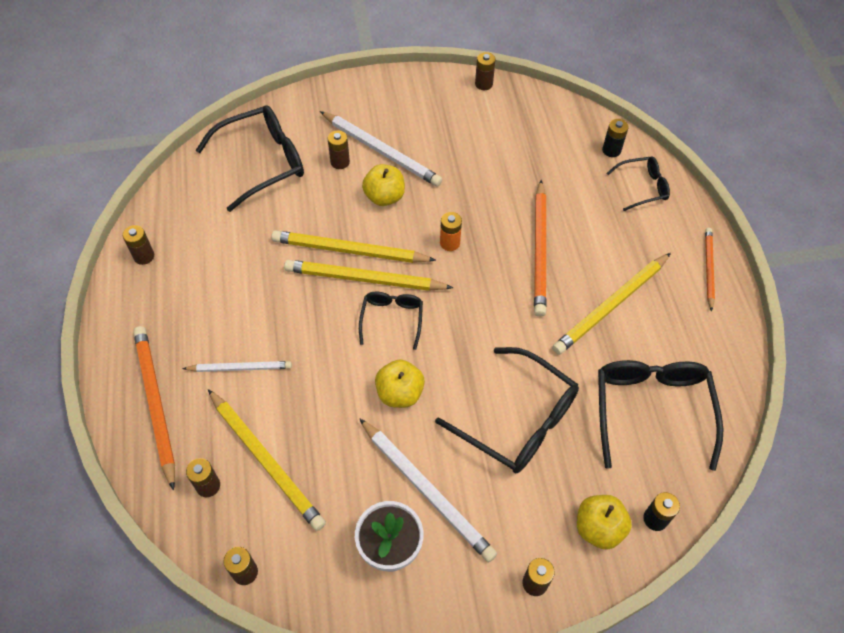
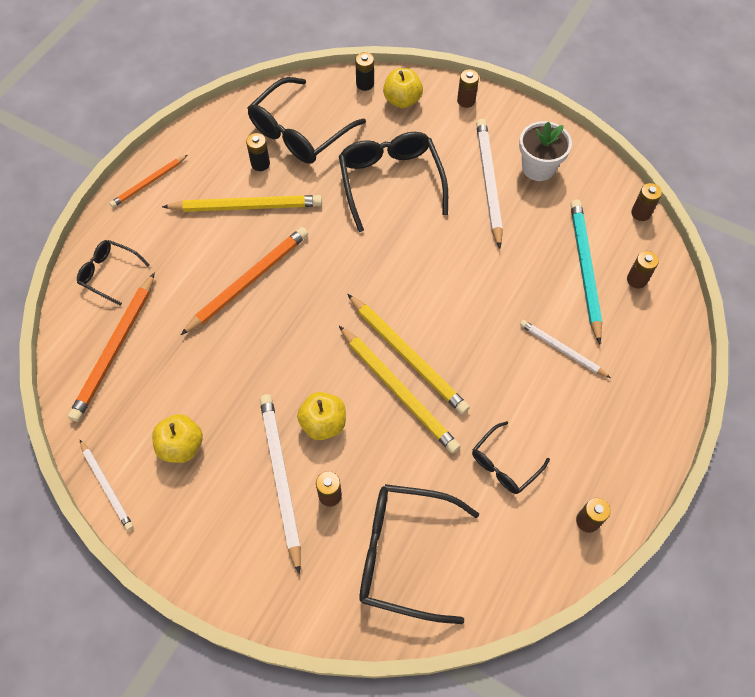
camera: 140 degrees left, 5 degrees up
orange pencil [133,326,175,491] -> orange pencil moved to [68,273,155,422]
yellow pencil [208,389,326,531] -> turquoise pencil [570,199,602,344]
black glasses [359,292,423,350] -> black glasses moved to [472,421,550,494]
yellow apple [375,359,425,408] -> yellow apple moved to [152,414,203,463]
orange battery [440,212,462,251] -> none
brown battery [475,52,496,90] -> white pencil [80,440,133,531]
black battery [602,119,629,157] -> black battery moved to [246,133,270,171]

